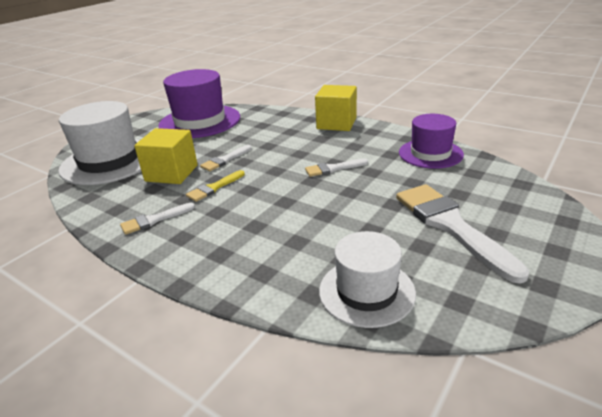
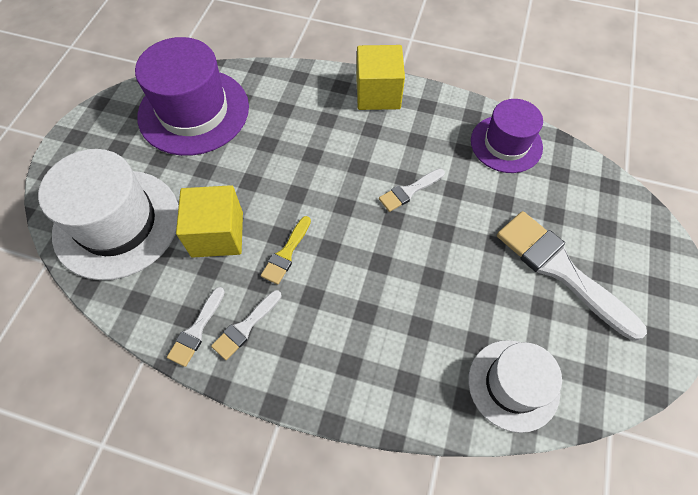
camera: 20 degrees left, 30 degrees up
white brush [200,145,251,171] -> white brush moved to [167,287,225,367]

